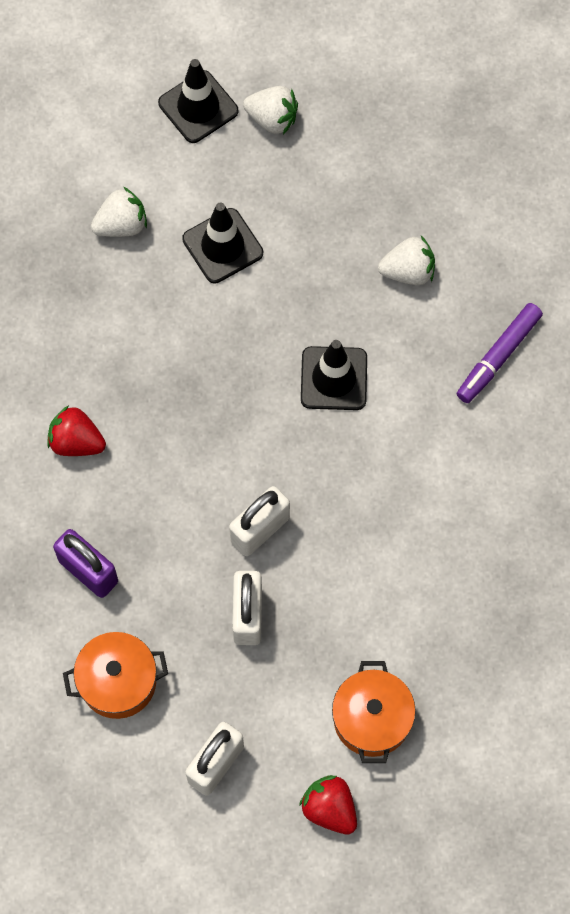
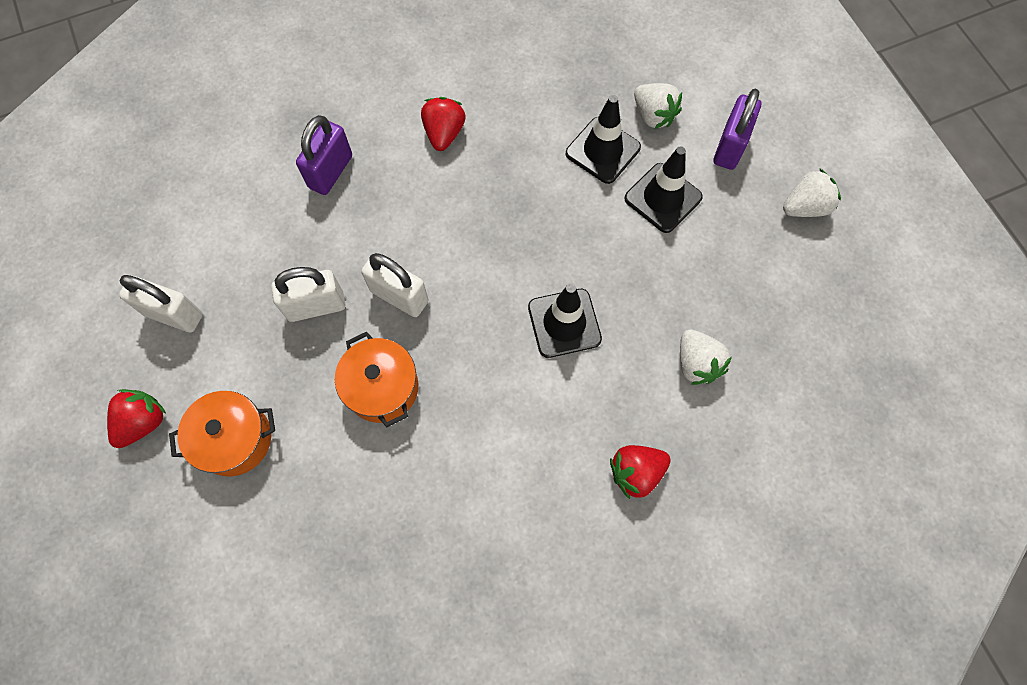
camera: 75 degrees right, 0 degrees up
orange pot [63,632,168,719] -> orange pot moved to [335,332,418,427]
black traffic cone [158,59,239,143] -> black traffic cone moved to [566,95,641,184]
white strawberry [243,86,298,134] -> white strawberry turned 120 degrees counterclockwise [783,168,841,217]
purple marker [457,303,543,403] -> red strawberry [610,445,671,499]
none -> purple padlock [713,89,761,170]

